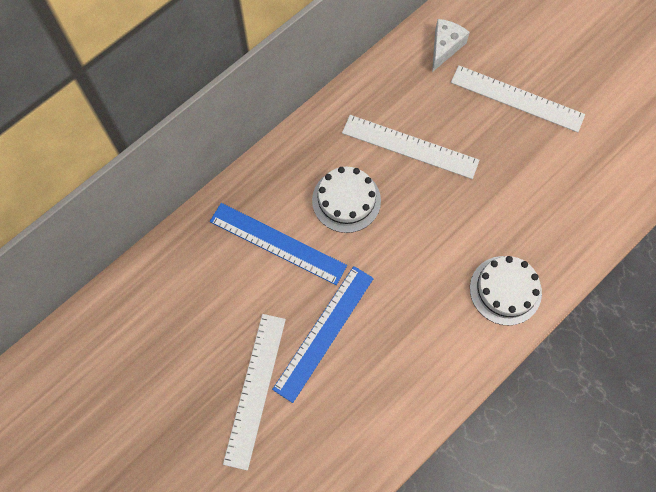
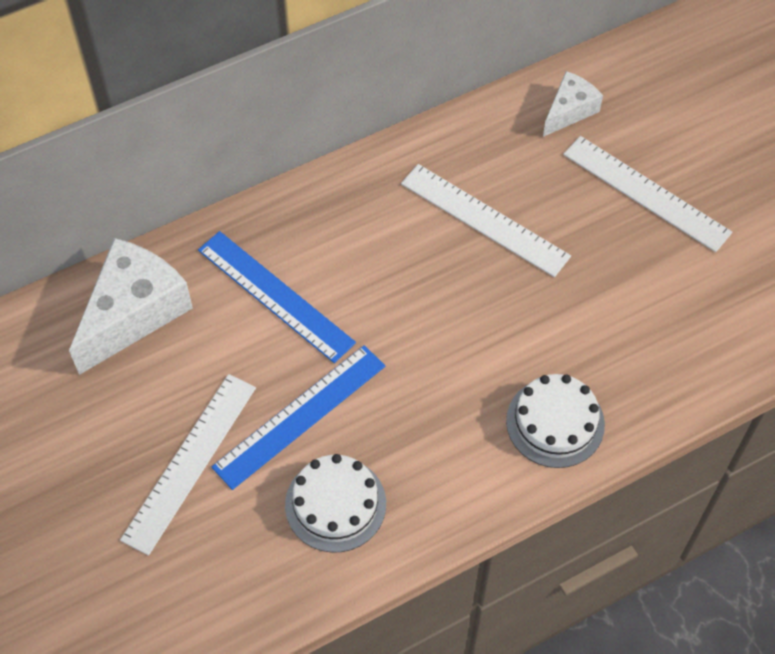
camera: 15 degrees right, 10 degrees down
white cake [312,167,381,233] -> white cake moved to [285,454,386,552]
none -> white cheese [69,238,193,375]

